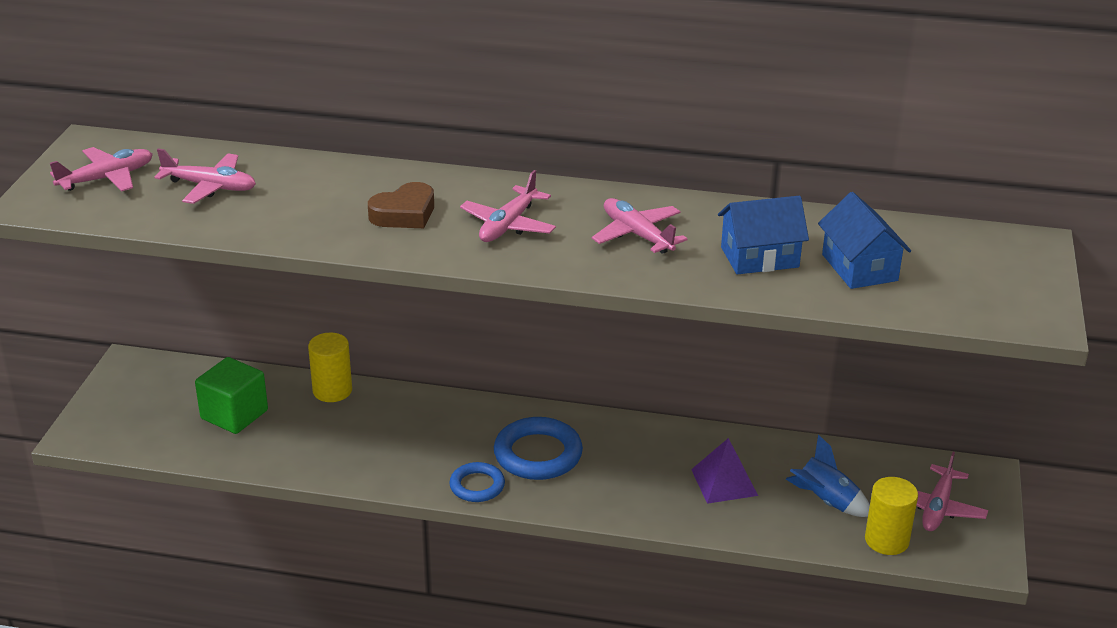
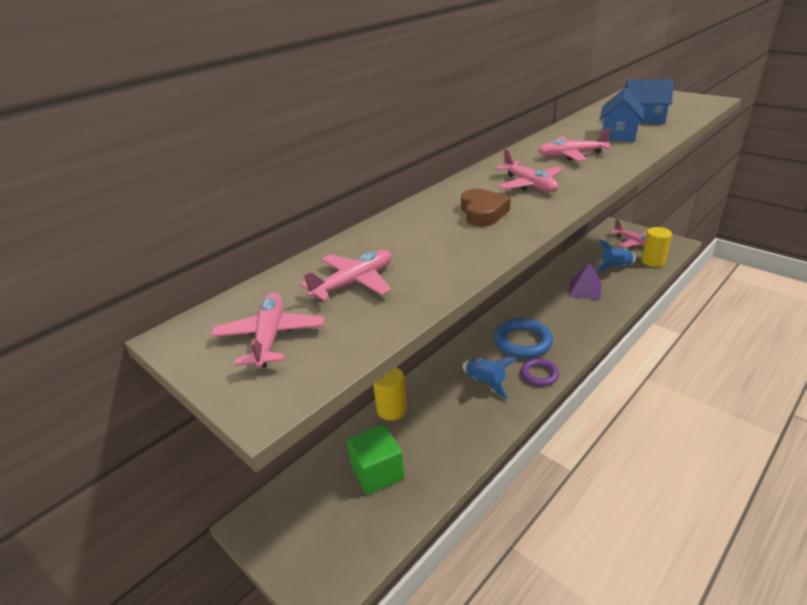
camera: 55 degrees left, 0 degrees up
blue ring [449,462,505,502] -> purple ring [521,358,559,386]
none -> blue rocket [463,357,517,399]

